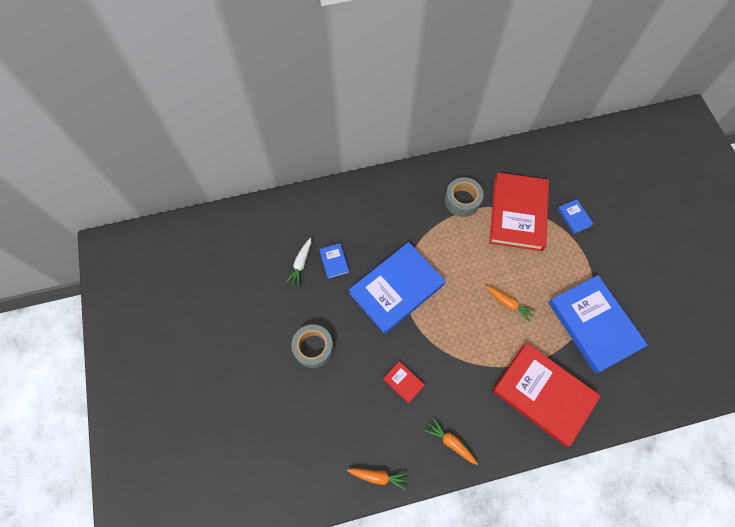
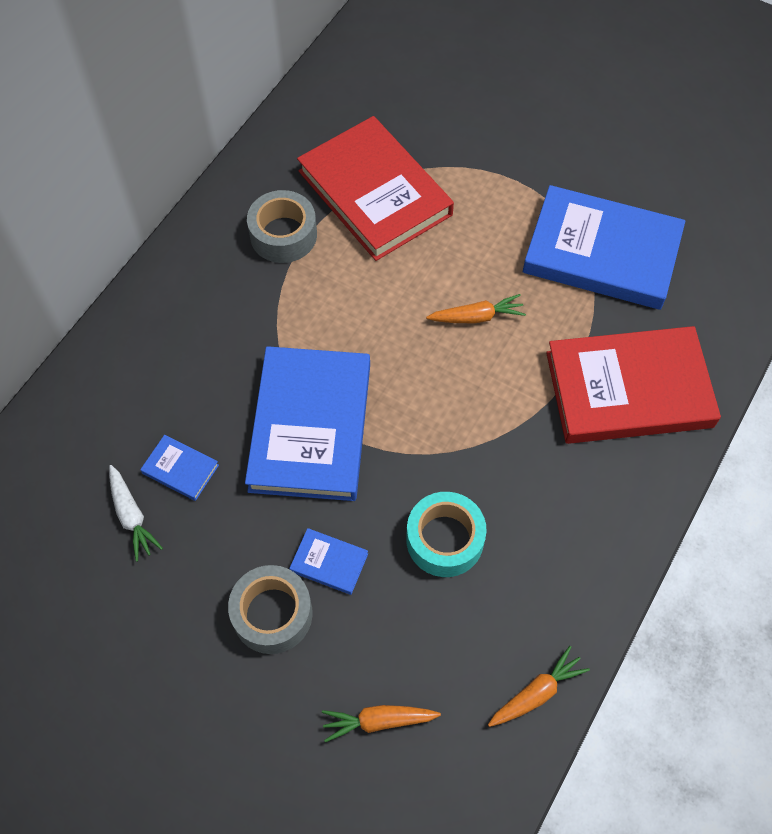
camera: 45 degrees left, 5 degrees down
red book [383,361,425,403] -> turquoise tape [406,492,487,577]
orange carrot [425,418,478,465] -> orange carrot moved to [322,705,441,742]
blue book [558,199,593,234] -> blue book moved to [289,528,368,595]

